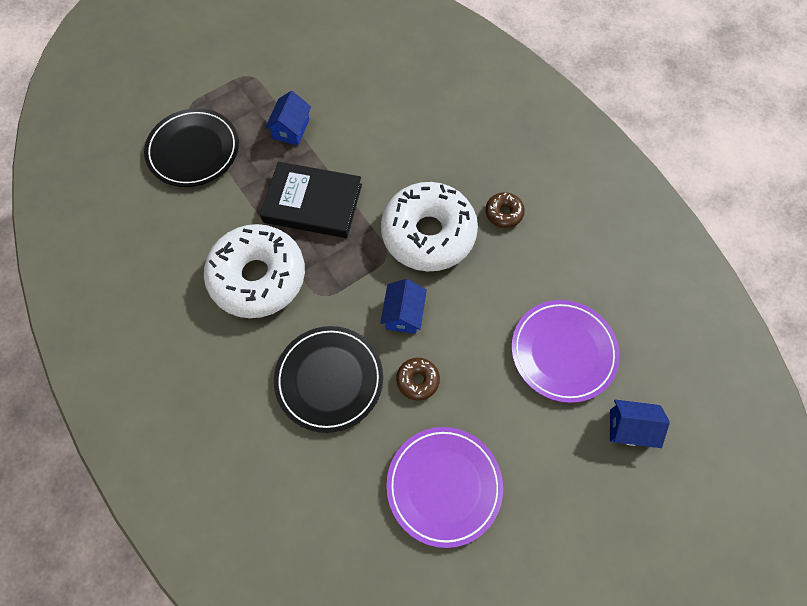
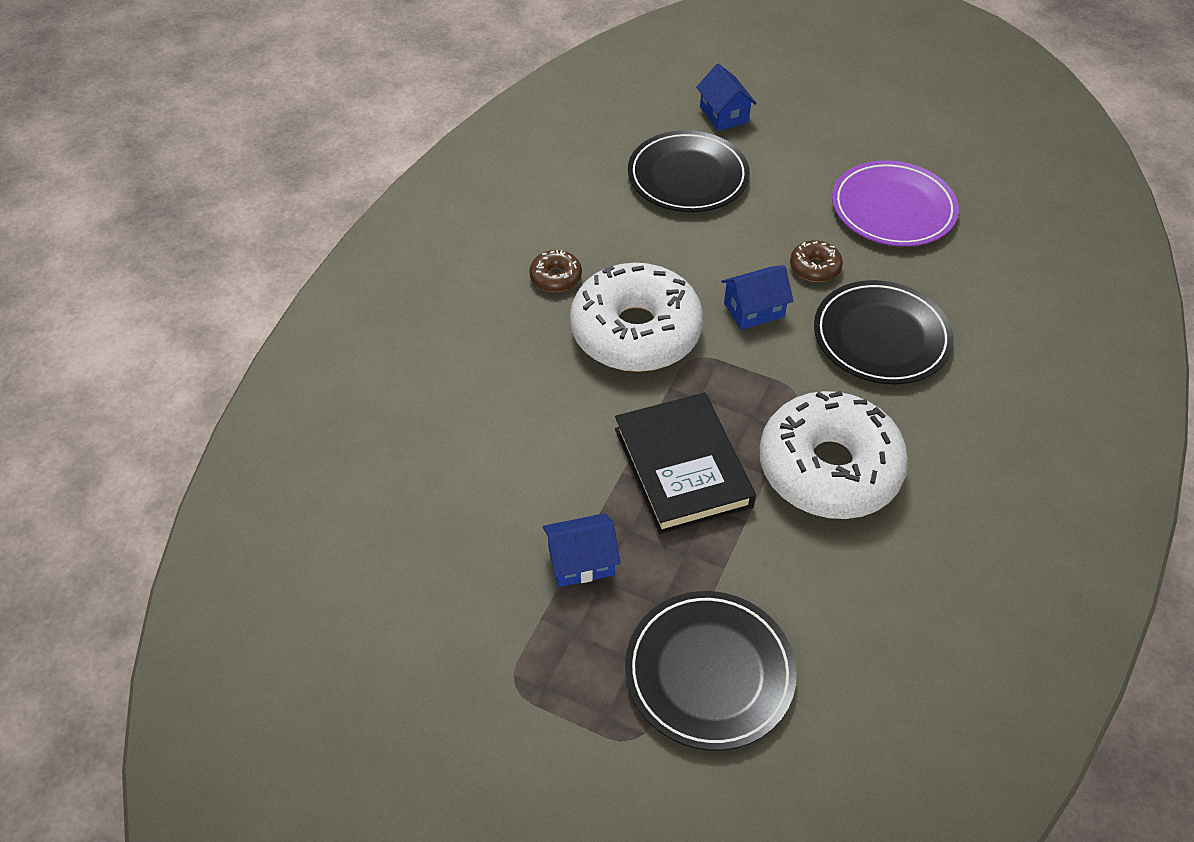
camera: 120 degrees left, 15 degrees down
purple plate [511,300,620,403] -> black plate [628,130,750,212]

